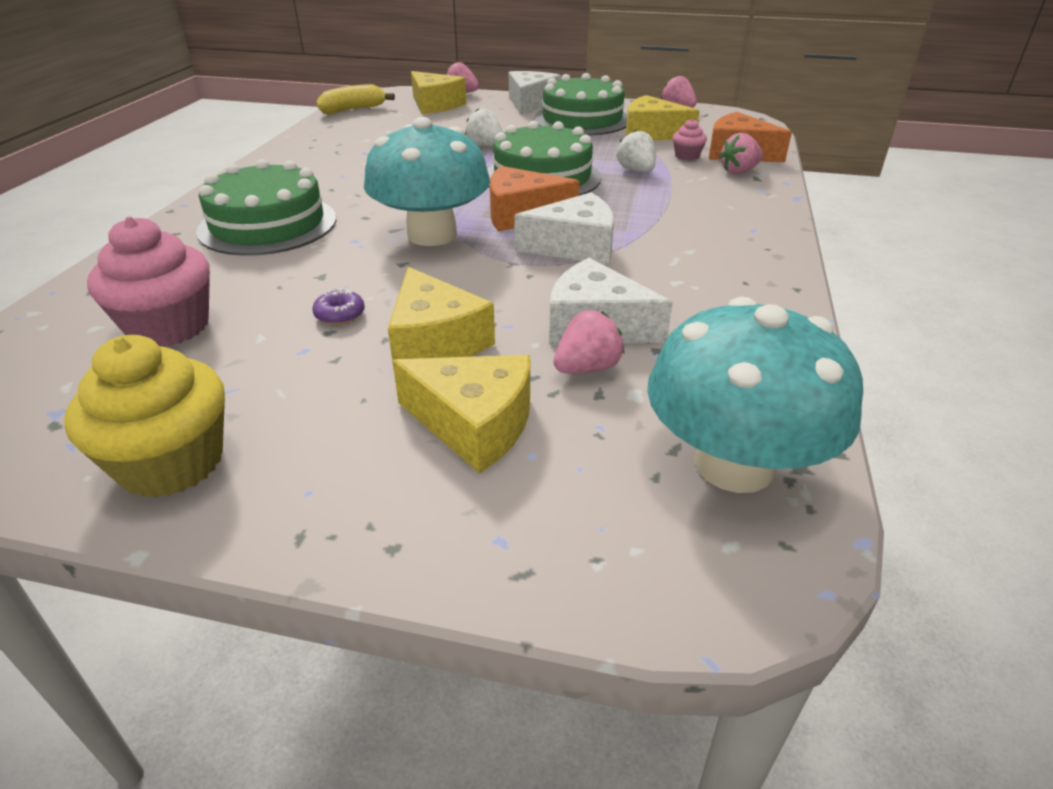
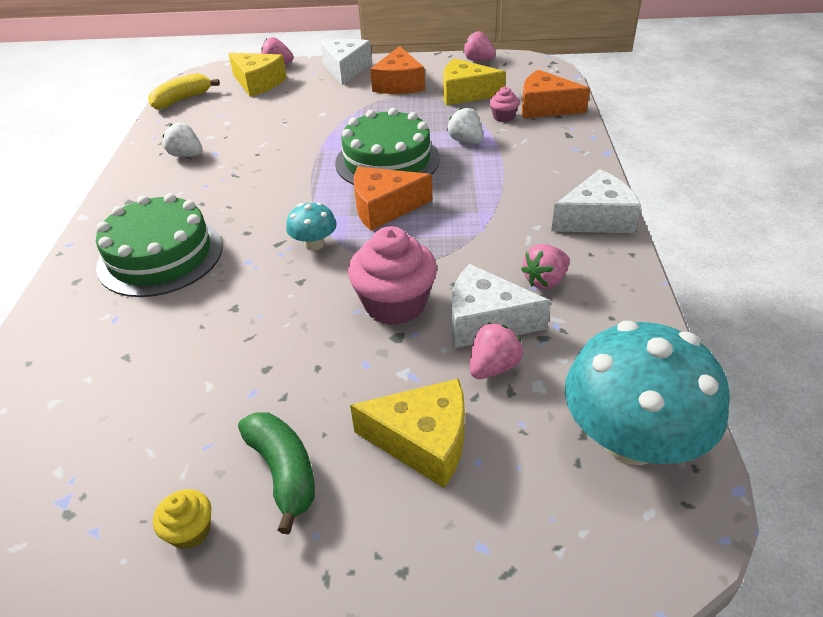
camera: 10 degrees left, 5 degrees up
yellow cupcake [64,335,225,498] -> yellow cupcake [153,489,211,549], size x0.49
pink cupcake [87,217,210,347] -> pink cupcake moved to [348,226,437,325]
purple donut [312,289,365,325] -> none
turquoise mushroom [364,117,490,246] -> turquoise mushroom [286,202,337,251], size x0.47
yellow cheese [388,267,495,360] -> none
white strawberry [465,109,503,147] -> white strawberry moved to [163,123,203,157]
white cheese [514,192,614,265] -> white cheese moved to [551,169,641,233]
green cake [534,73,628,135] -> orange cheese [370,46,425,94]
pink strawberry [719,133,763,174] -> pink strawberry moved to [521,244,569,289]
none -> green banana [238,412,315,534]

